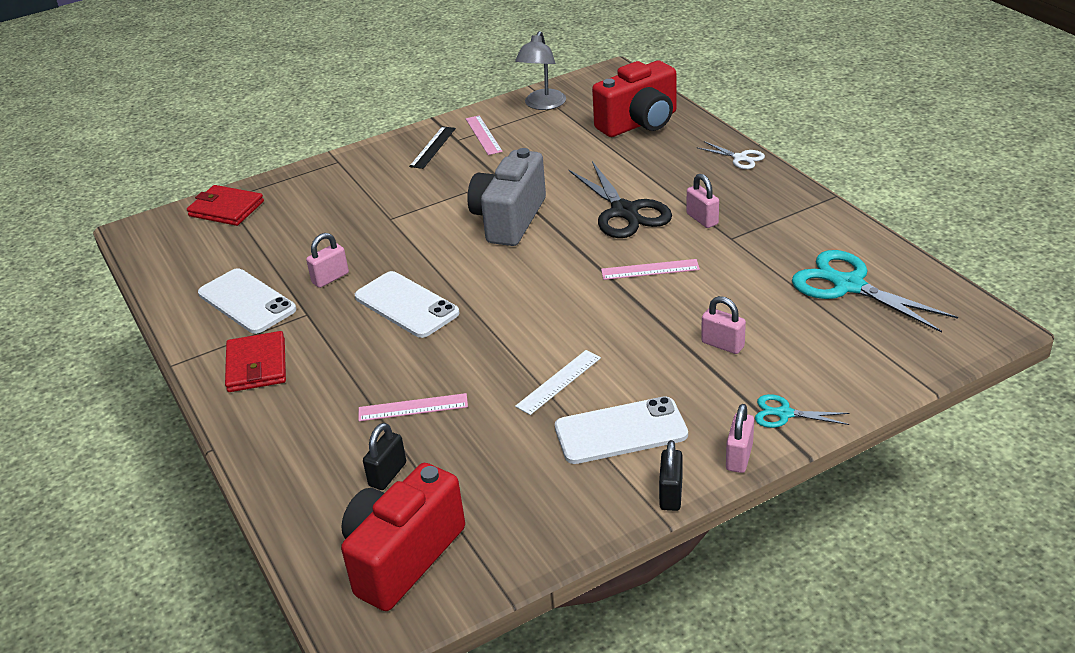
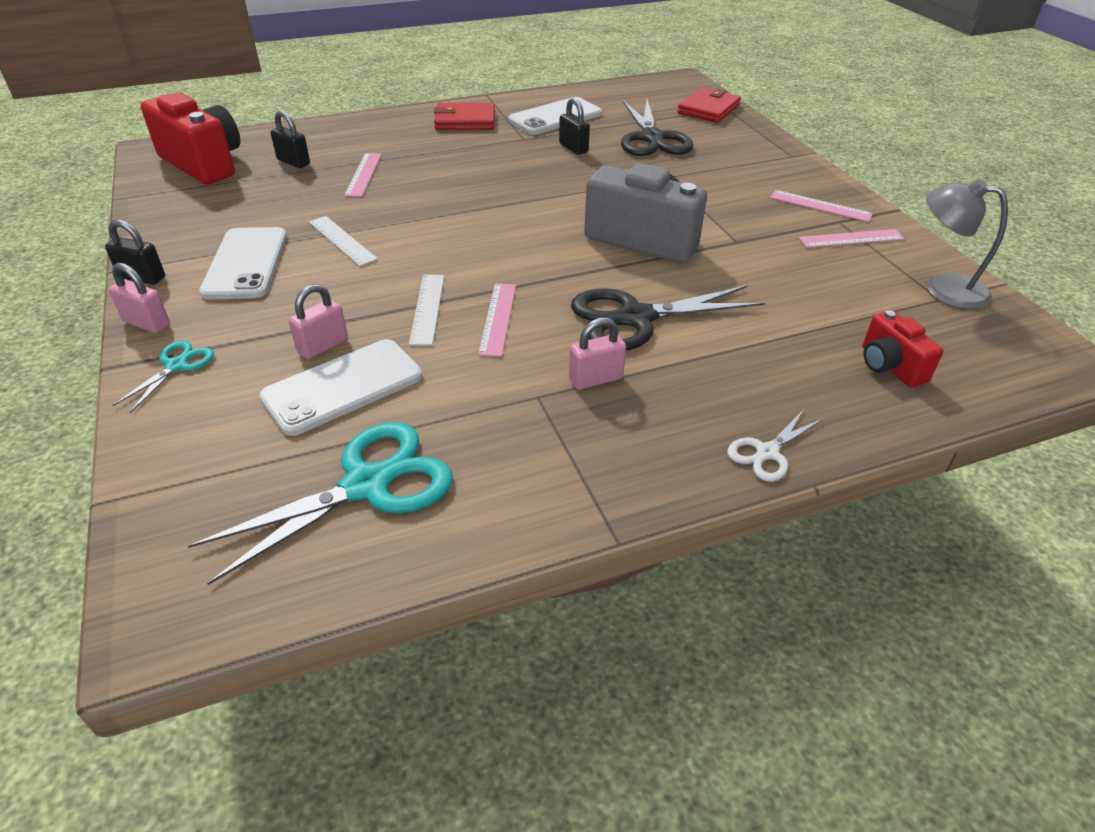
camera: 95 degrees right, 5 degrees up
pink padlock [306,233,349,288] -> black padlock [559,98,590,155]
white phone [355,271,459,338] -> white phone moved to [259,339,422,436]
black ruler [409,126,456,169] -> pink ruler [770,190,873,222]
red camera [592,60,676,137] -> red camera [862,310,943,388], size x0.54
none -> white ruler [409,275,444,345]
none -> black scissors [621,100,694,156]

